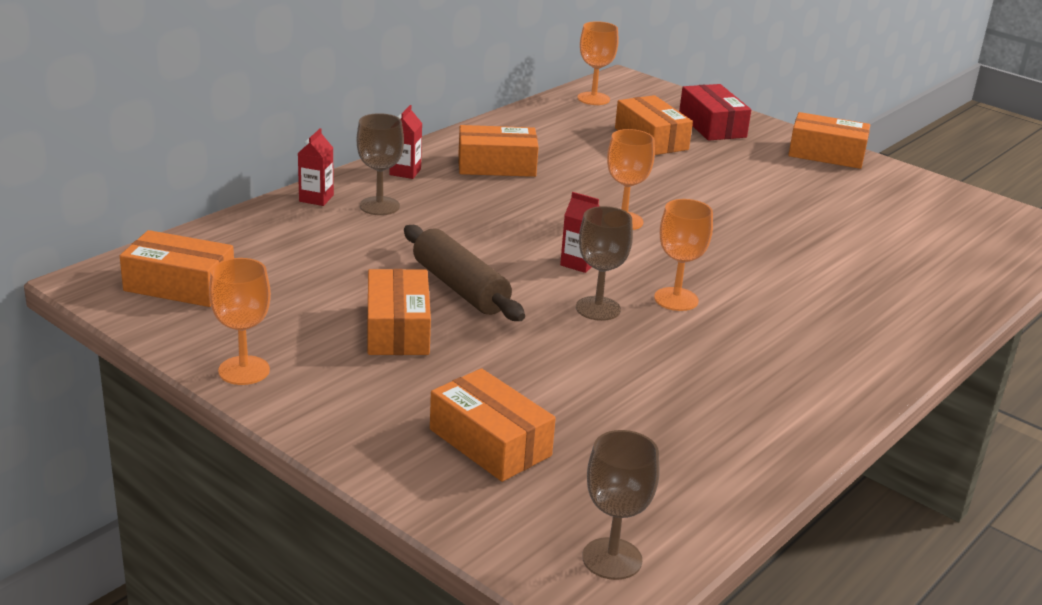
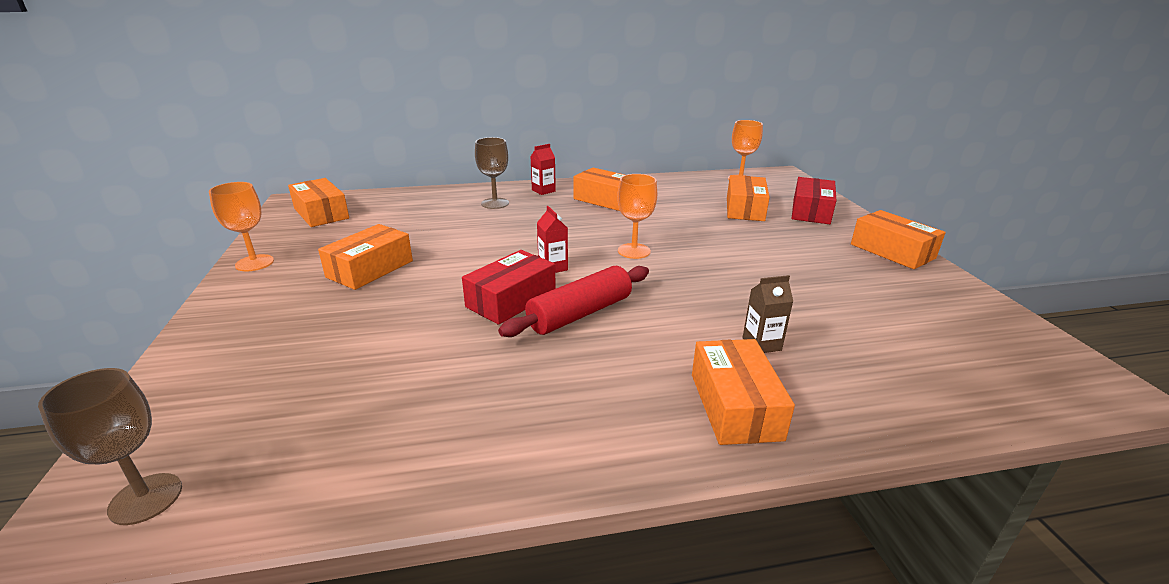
camera: 40 degrees right, 0 degrees up
red carton [298,128,334,206] -> none
brown rolling pin [404,225,525,321] -> none
orange box [430,368,556,482] -> orange box moved to [692,339,795,445]
brown goblet [576,206,633,321] -> red box [462,250,556,325]
orange goblet [654,199,713,311] -> red rolling pin [498,266,649,337]
none -> brown carton [742,275,793,353]

